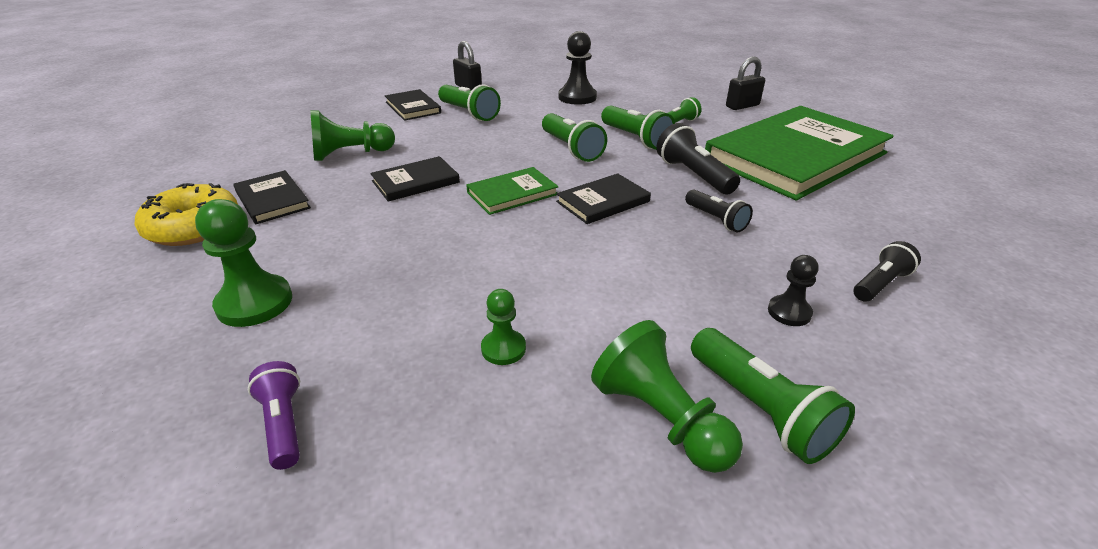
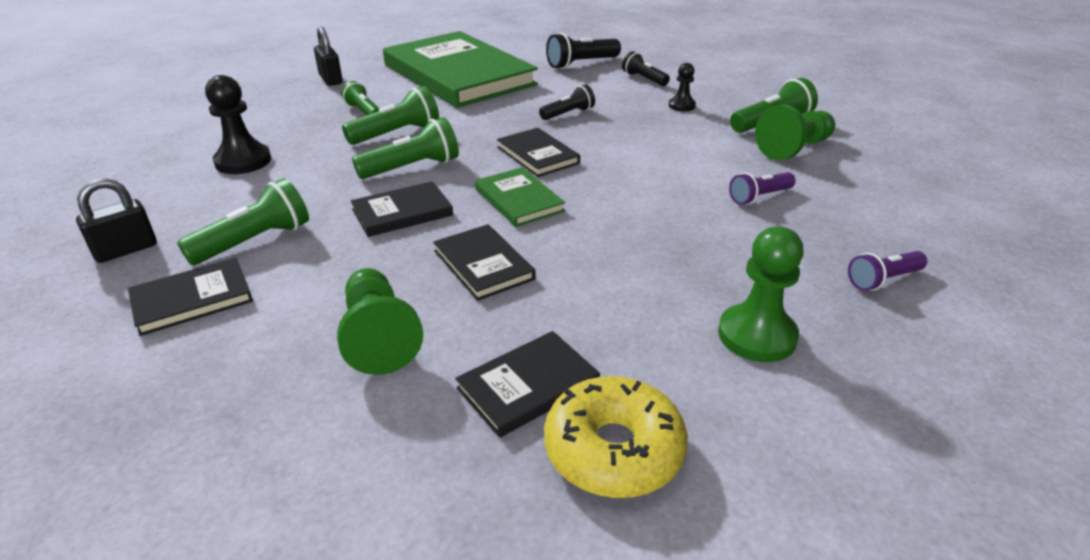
camera: 90 degrees left, 0 degrees up
green pawn [481,289,526,365] -> purple flashlight [729,172,796,205]
black flashlight [656,123,740,195] -> black flashlight moved to [546,33,621,69]
none -> black book [351,181,453,237]

